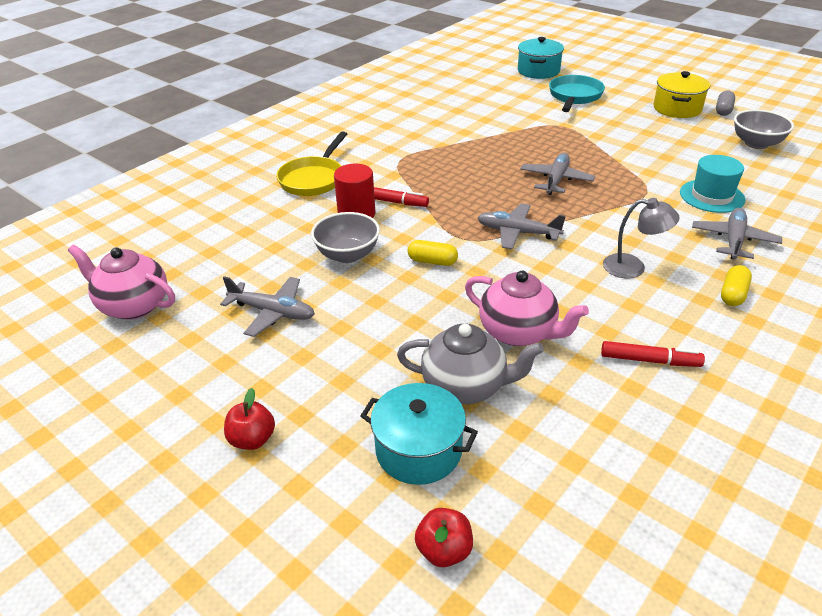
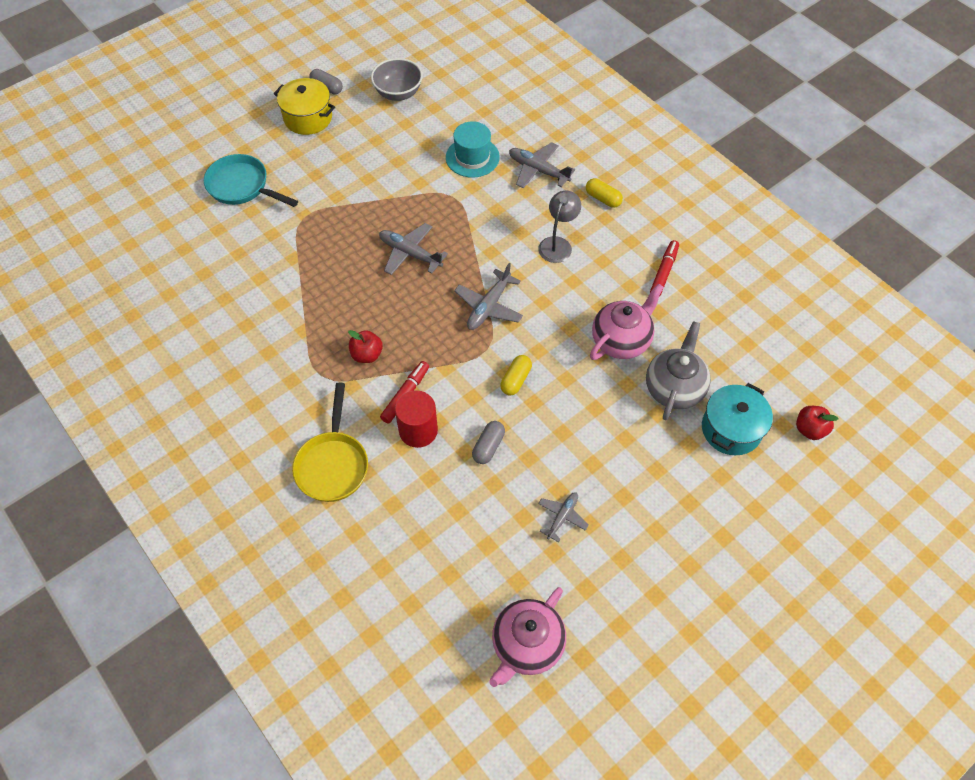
camera: 80 degrees left, 20 degrees up
grey plane [220,276,315,337] -> grey plane [538,492,589,542], size x0.64
red apple [224,388,275,450] -> red apple moved to [348,330,383,363]
yellow pan [276,131,347,196] -> yellow pan turned 60 degrees clockwise [292,383,368,502]
grey bowl [311,212,380,263] -> grey capsule [472,421,505,464]
turquoise pot [518,37,564,79] -> none

